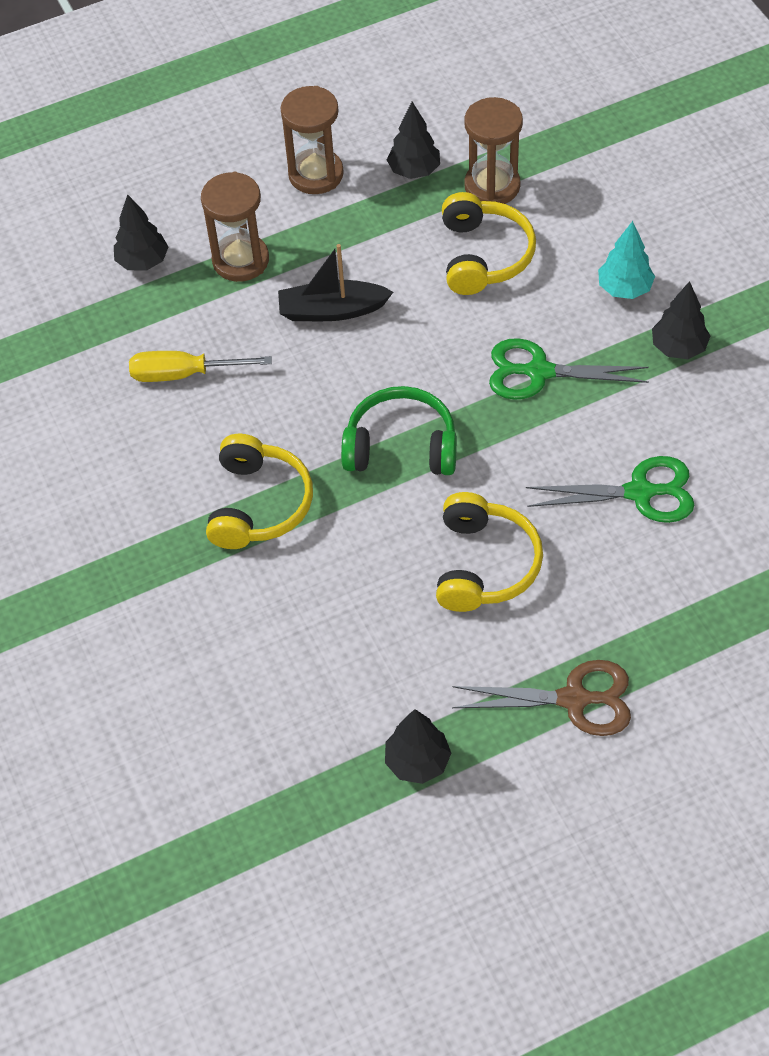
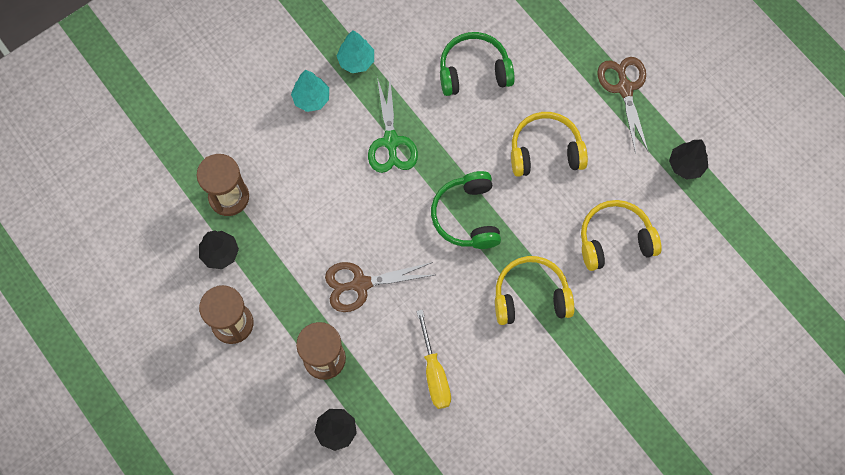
camera: 105 degrees left, 15 degrees up
black boat [278,244,393,321] -> brown scissors [325,262,434,312]
yellow headphones [442,192,536,295] -> yellow headphones moved to [581,200,662,271]
green scissors [526,456,694,523] -> green headphones [440,32,515,96]
black tree [652,281,710,359] -> turquoise tree [337,30,374,73]

